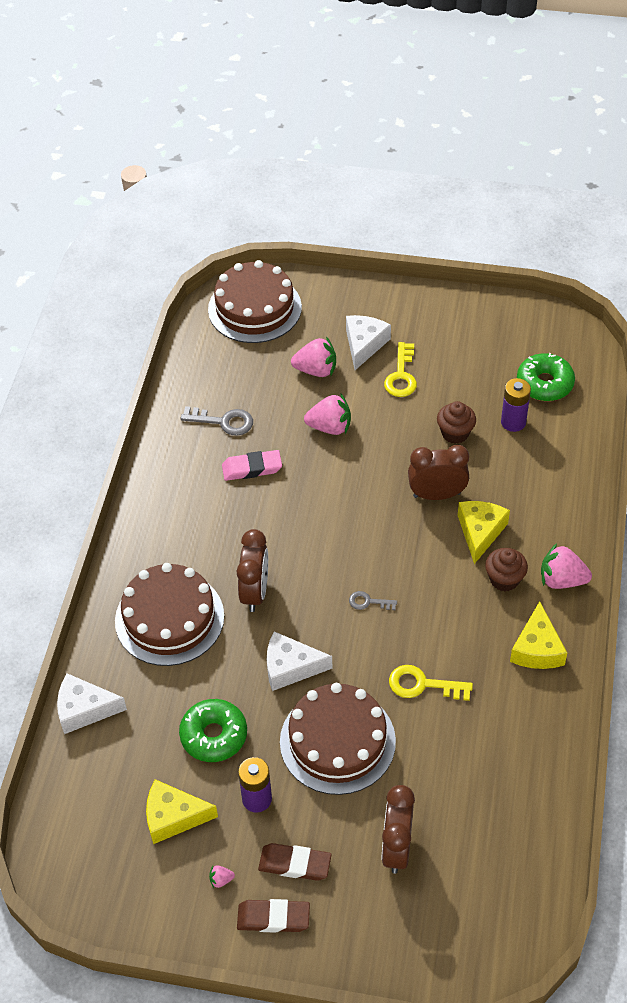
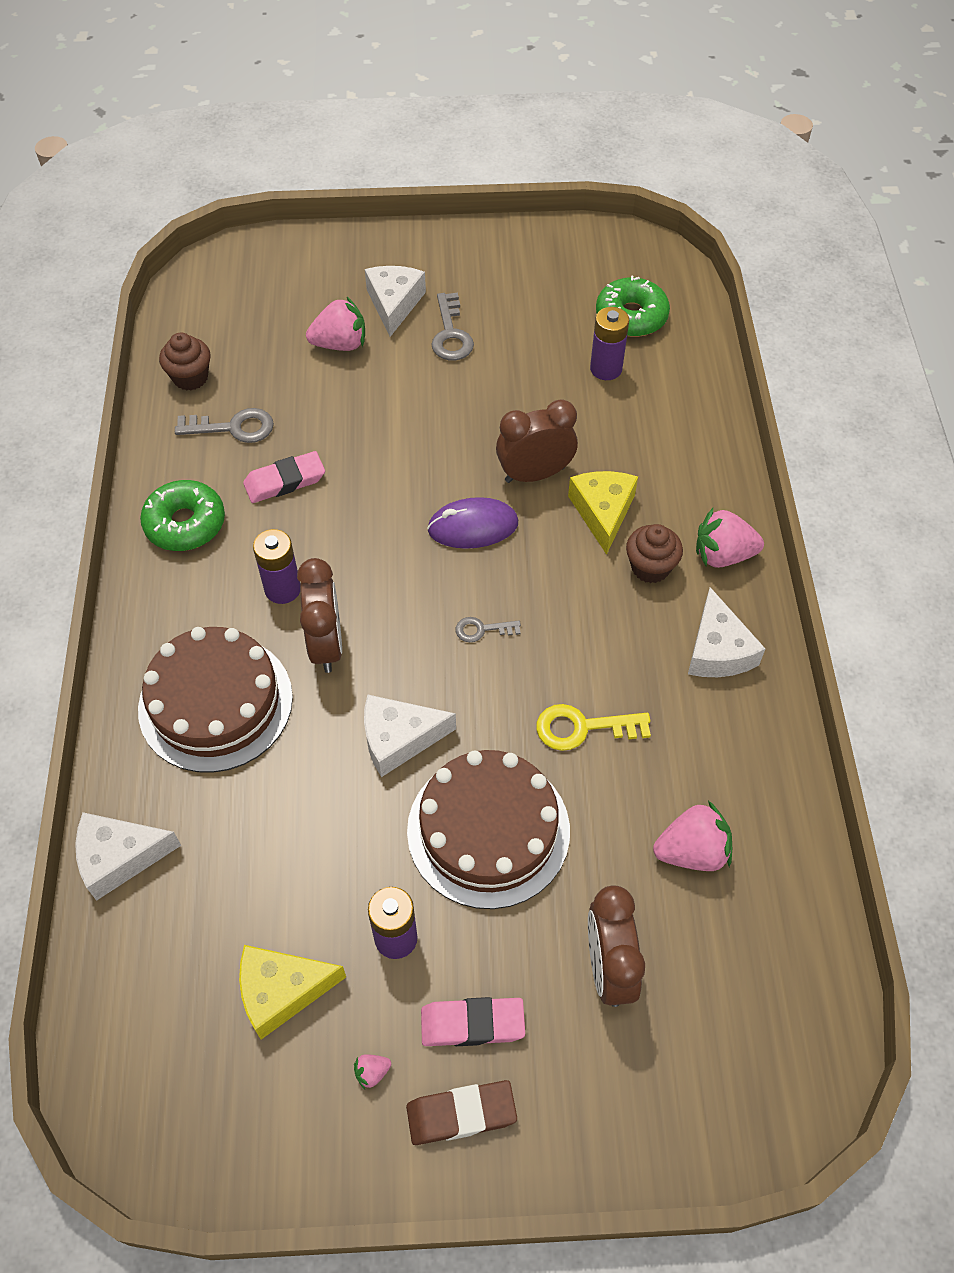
camera: 15 degrees left, 5 degrees up
green donut [179,699,247,762] -> green donut moved to [140,480,225,551]
brown cake [208,260,302,343] -> none
brown eraser [258,843,331,881] -> pink eraser [421,997,525,1046]
pink strawberry [304,394,351,435] -> pink strawberry moved to [653,801,732,871]
yellow key [384,342,417,397] -> grey key [431,293,474,360]
brown cupcake [437,401,476,444] -> brown cupcake moved to [159,333,211,391]
yellow cheese [510,601,567,669] -> white cheese [688,587,765,677]
none -> purple battery [253,529,300,604]
none -> purple mouse [427,497,518,549]

